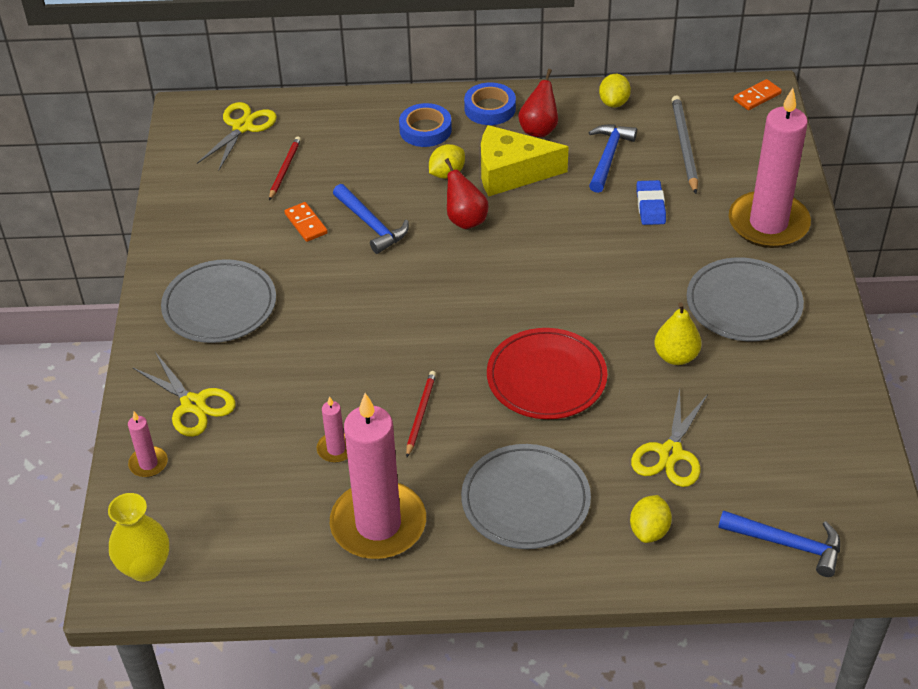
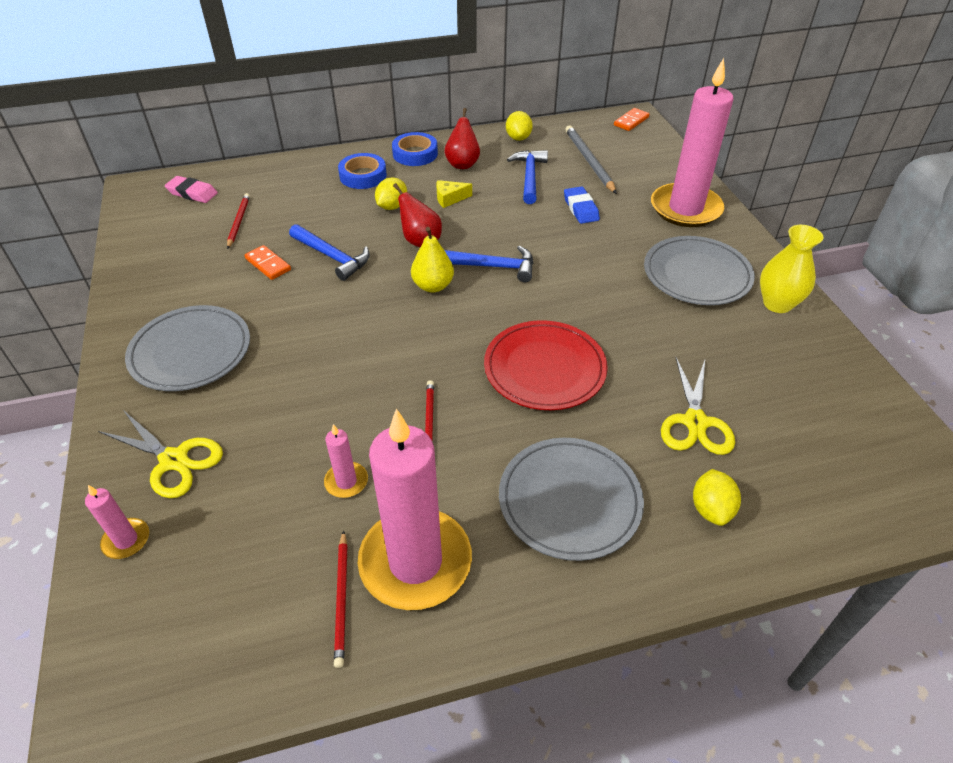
camera: 15 degrees left, 0 degrees up
yellow vase [108,493,169,582] -> yellow vase moved to [760,225,823,313]
yellow scissors [197,102,277,171] -> pink eraser [165,176,218,203]
yellow cheese [481,125,569,196] -> yellow cheese [436,180,472,208], size x0.46
yellow pear [654,302,702,365] -> yellow pear moved to [411,227,454,293]
blue hammer [718,510,840,577] -> blue hammer moved to [444,246,533,282]
none -> red pencil [334,530,348,668]

